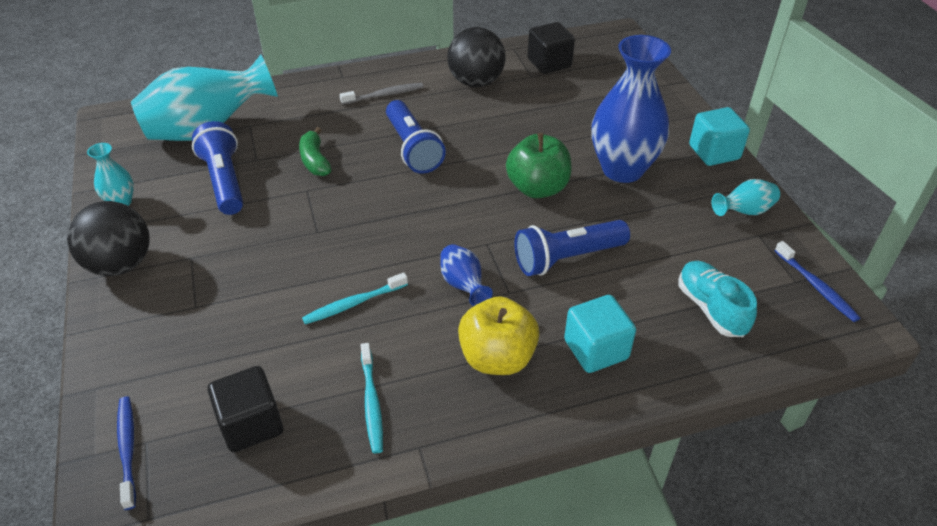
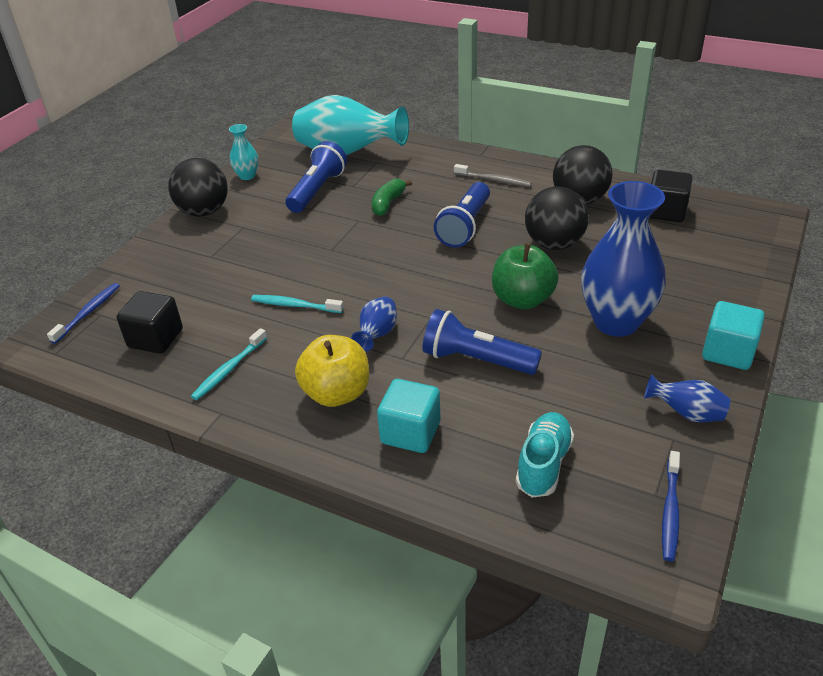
camera: 45 degrees right, 5 degrees down
turquoise vase [712,179,780,216] -> blue vase [644,374,730,422]
none -> black ball [525,187,589,250]

